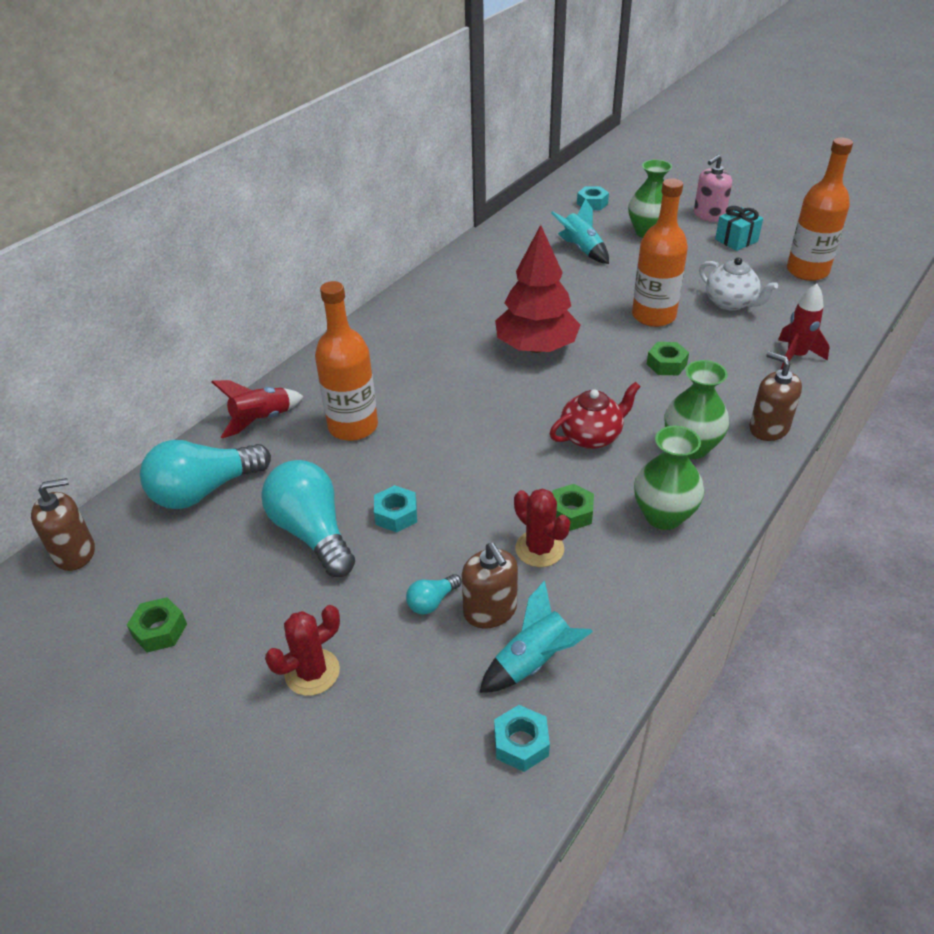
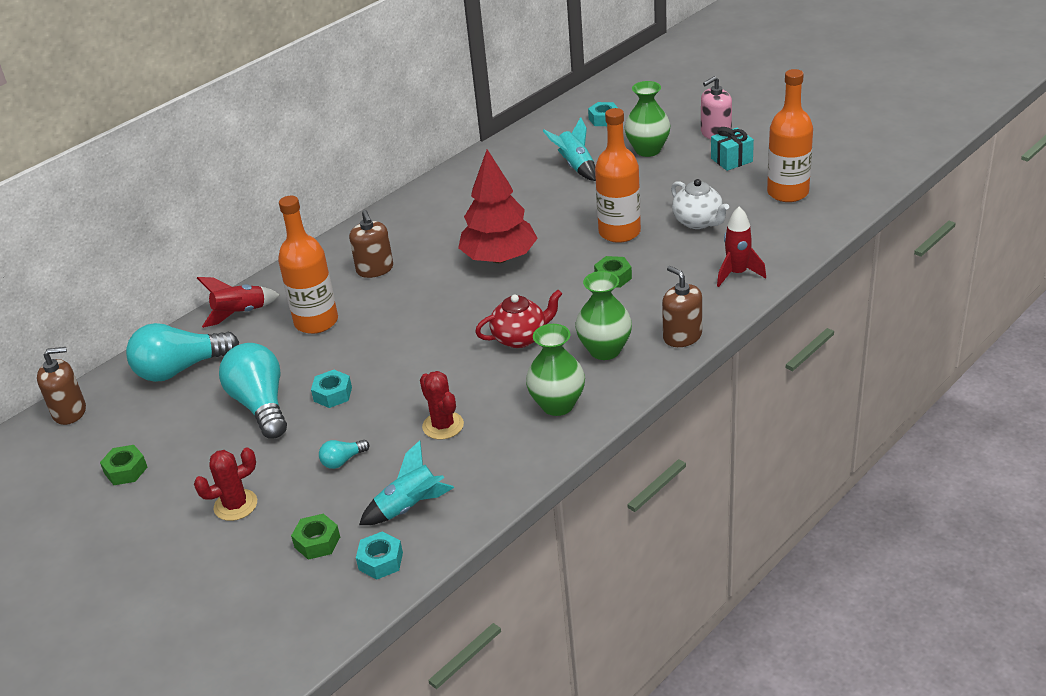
camera: 10 degrees right, 5 degrees down
brown soap dispenser [462,543,518,629] -> brown soap dispenser moved to [349,210,393,278]
green nut [552,484,594,531] -> green nut moved to [291,514,340,560]

